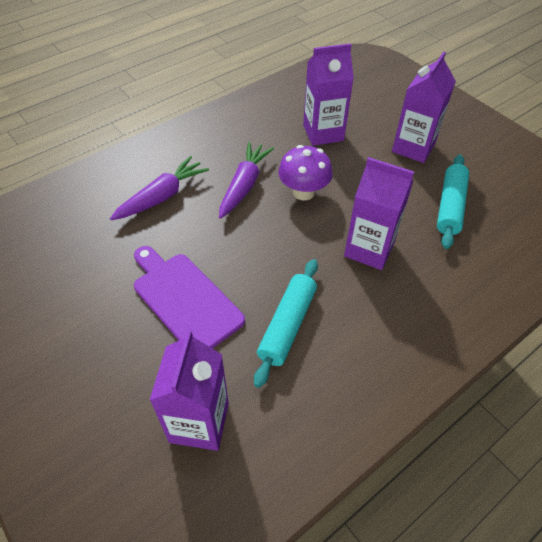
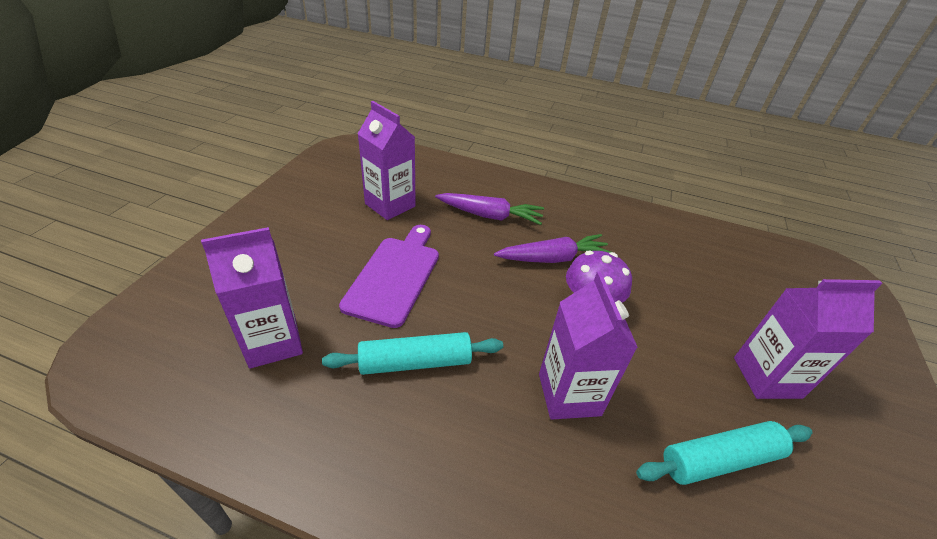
camera: 55 degrees right, 10 degrees down
purple carton [303,43,354,146] -> purple carton moved to [358,101,416,220]

